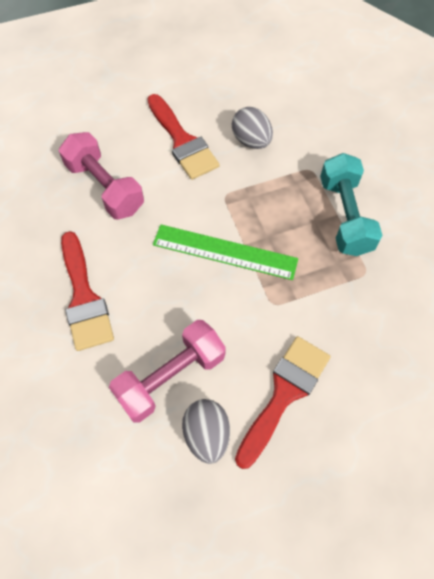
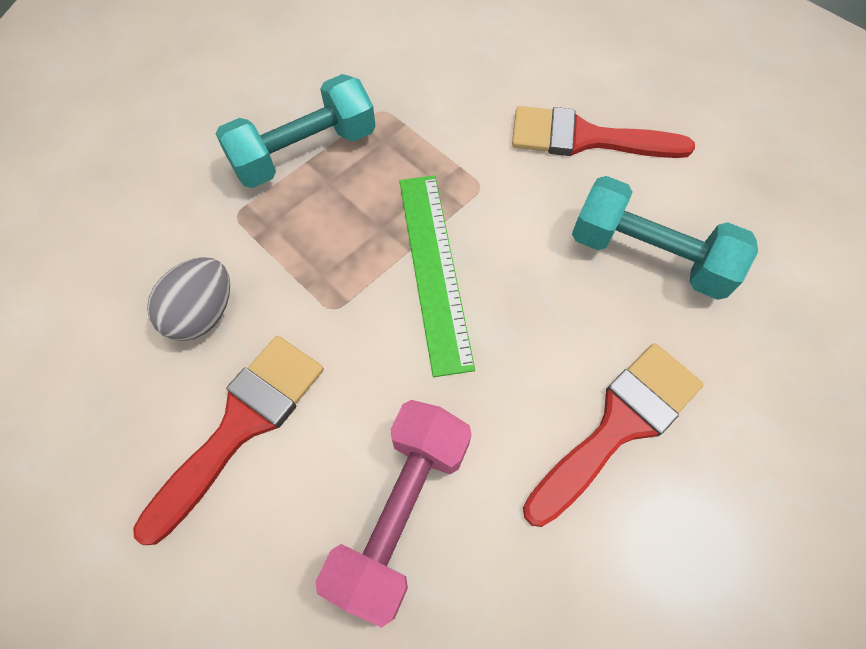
camera: 115 degrees left, 0 degrees up
pink dumbbell [109,320,226,423] -> turquoise dumbbell [572,176,758,300]
grey egg [182,399,230,464] -> none

